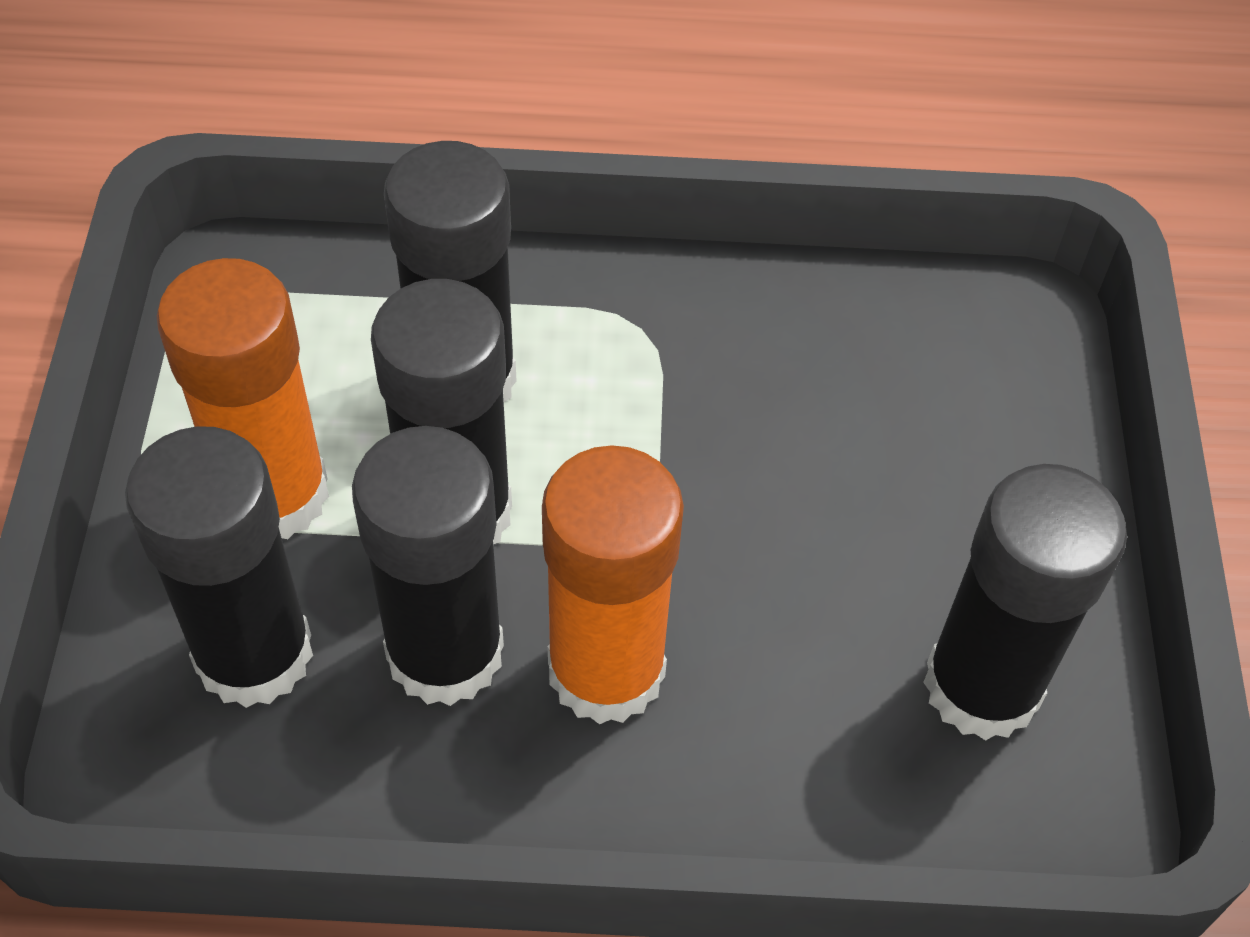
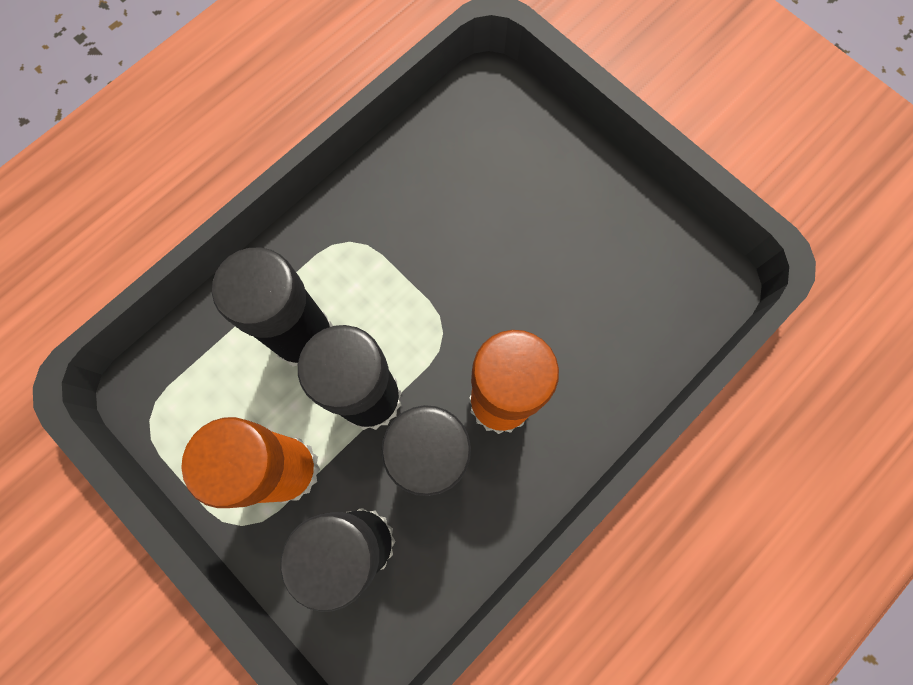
camera: 45 degrees left, 20 degrees up
black glue stick [923,464,1127,740] -> none

